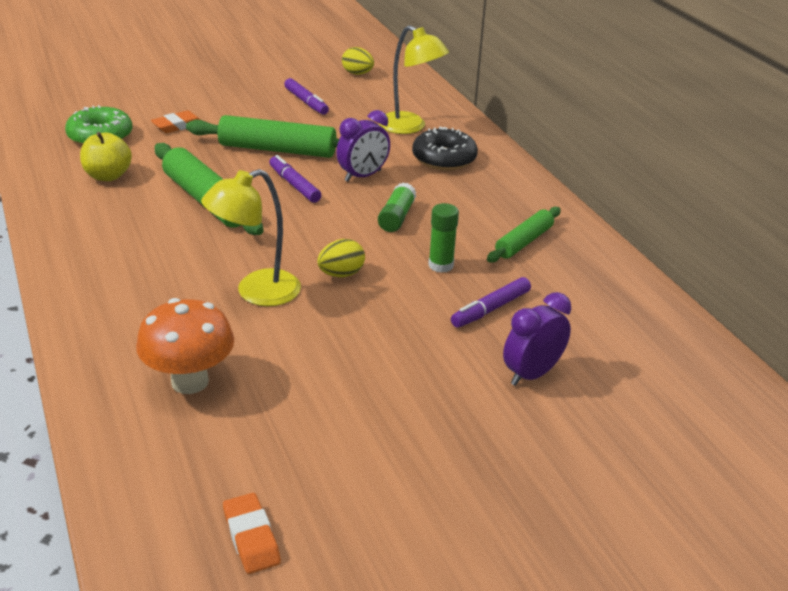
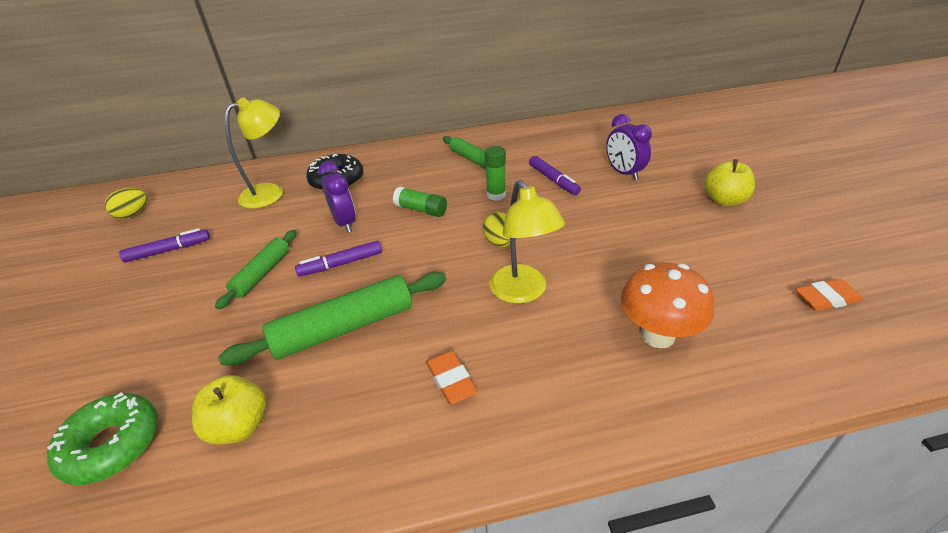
camera: 75 degrees left, 5 degrees up
orange eraser [151,111,200,133] -> orange eraser moved to [426,351,478,404]
green rolling pin [186,115,339,158] -> green rolling pin [215,230,297,310], size x0.60
none -> yellow apple [705,159,755,206]

